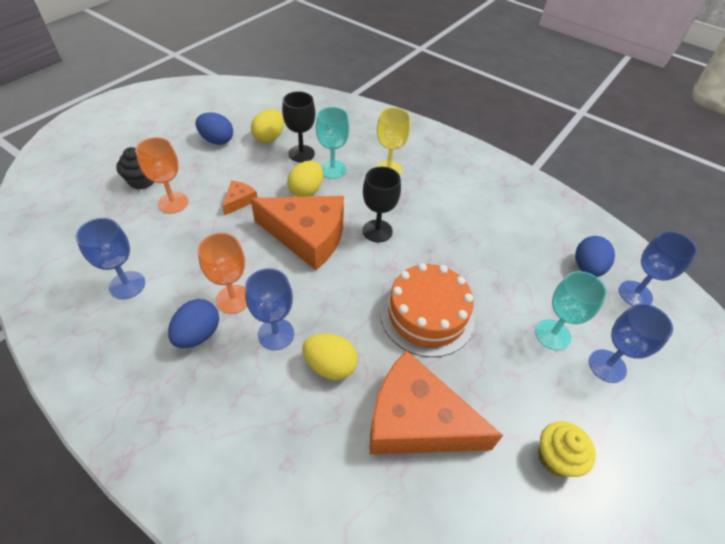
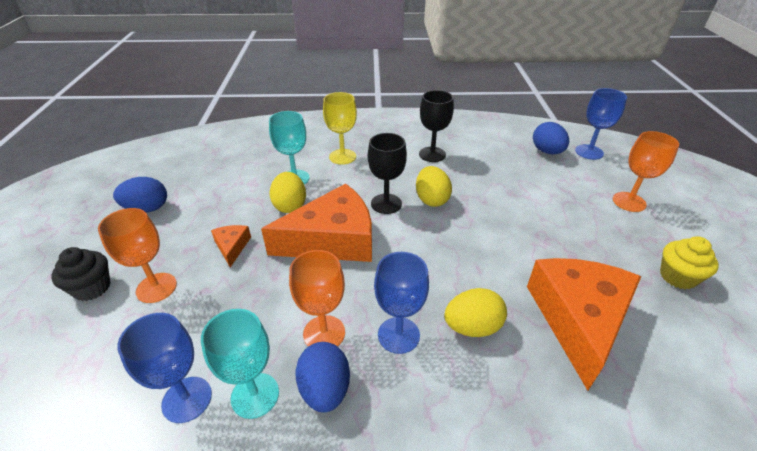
camera: 35 degrees left, 10 degrees down
yellow egg [251,109,284,143] -> yellow egg moved to [416,166,452,207]
black goblet [282,91,315,162] -> black goblet moved to [419,90,454,162]
orange cheese [370,350,503,454] -> orange cheese turned 120 degrees clockwise [527,258,641,391]
orange cake [380,263,475,357] -> none
turquoise goblet [535,271,607,350] -> turquoise goblet moved to [201,309,279,419]
blue goblet [589,303,673,383] -> orange goblet [613,131,679,212]

